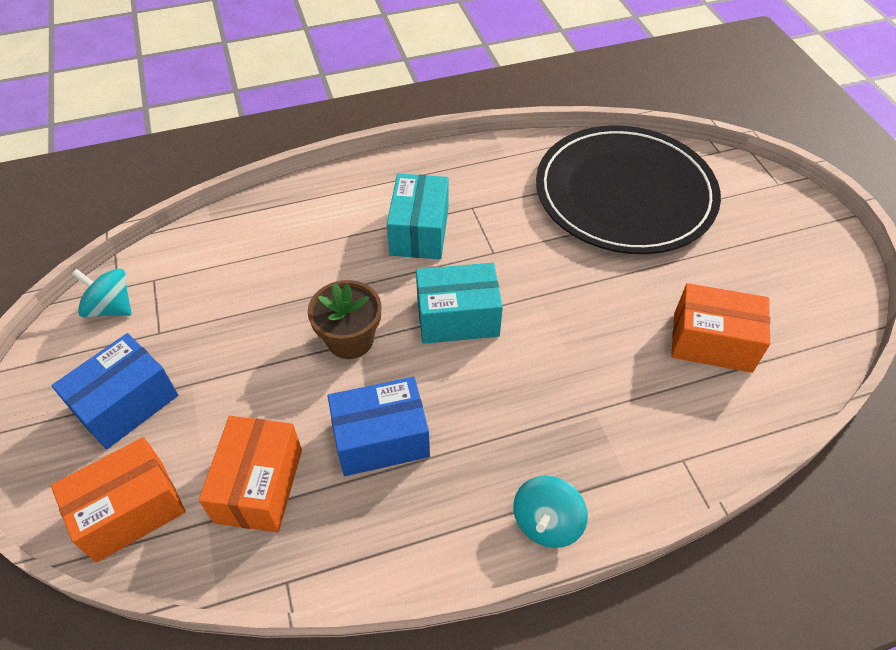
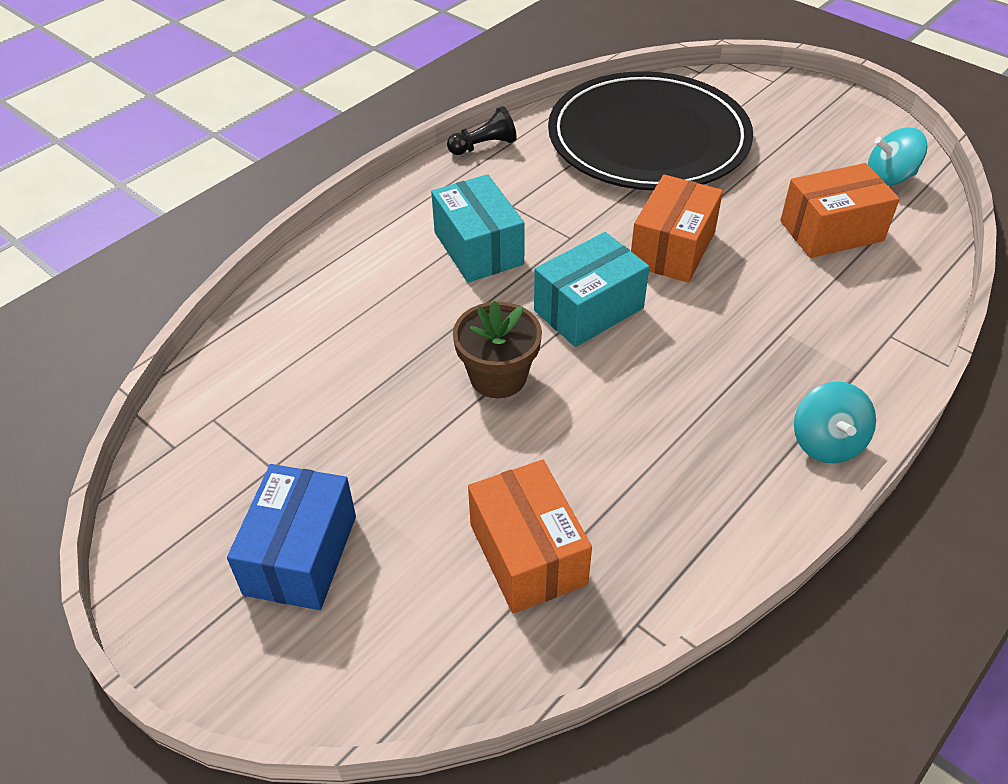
camera: 30 degrees left, 5 degrees down
orange box [51,437,186,563] -> orange box moved to [631,174,723,283]
turquoise spinning top [72,268,132,317] -> turquoise spinning top moved to [868,127,927,186]
blue box [328,377,430,476] -> none
none -> black pawn [447,106,517,155]

